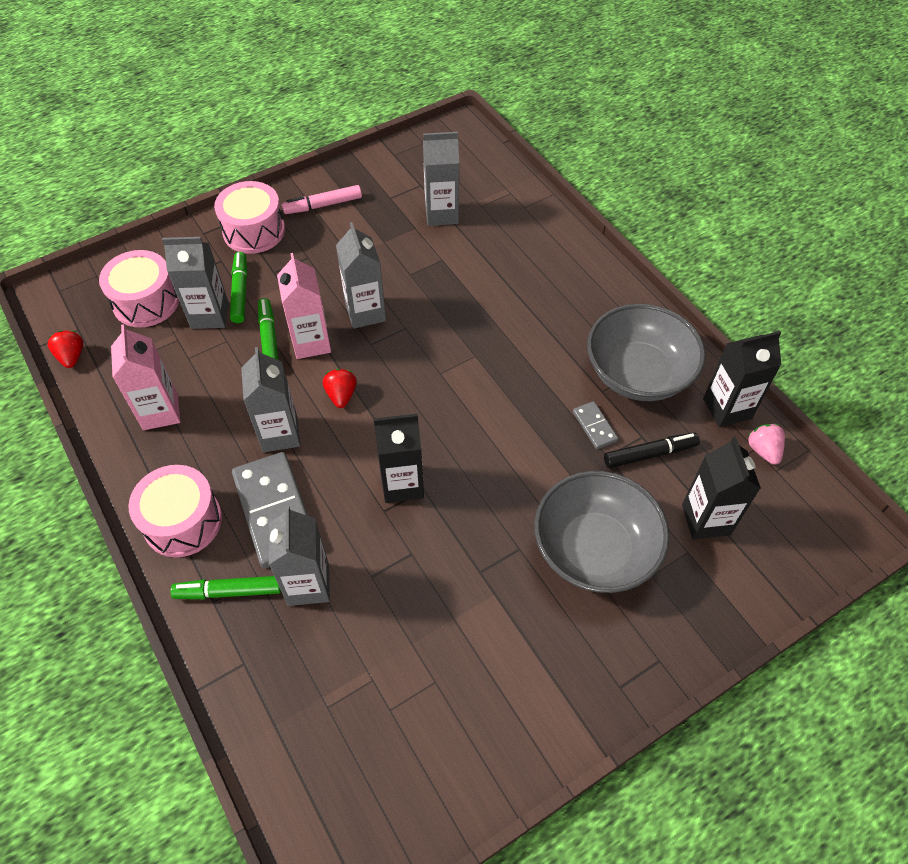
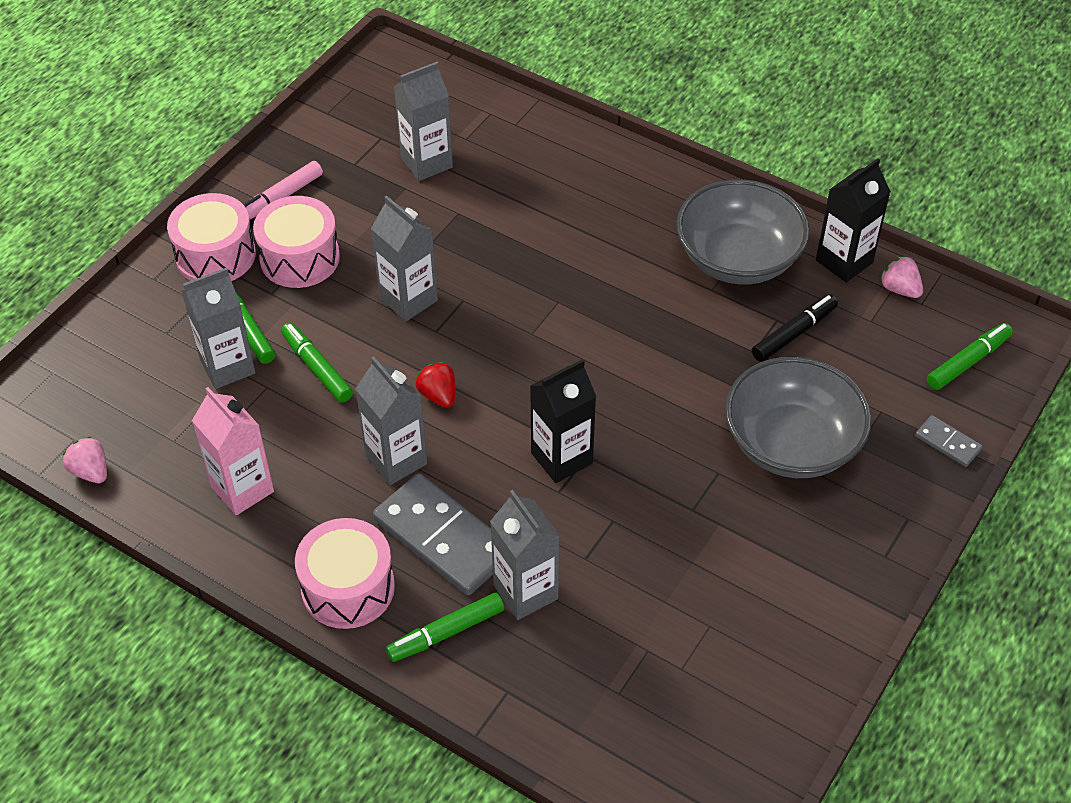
camera: 25 degrees left, 5 degrees down
red strawberry [48,330,84,368] -> pink strawberry [63,436,107,483]
pink drum [99,250,179,327] -> pink drum moved to [253,196,340,288]
pink carton [277,253,331,359] -> none
grey domino [573,401,618,449] -> grey domino moved to [915,415,983,467]
black carton [682,437,761,539] -> none
none -> green marker [927,323,1013,390]

